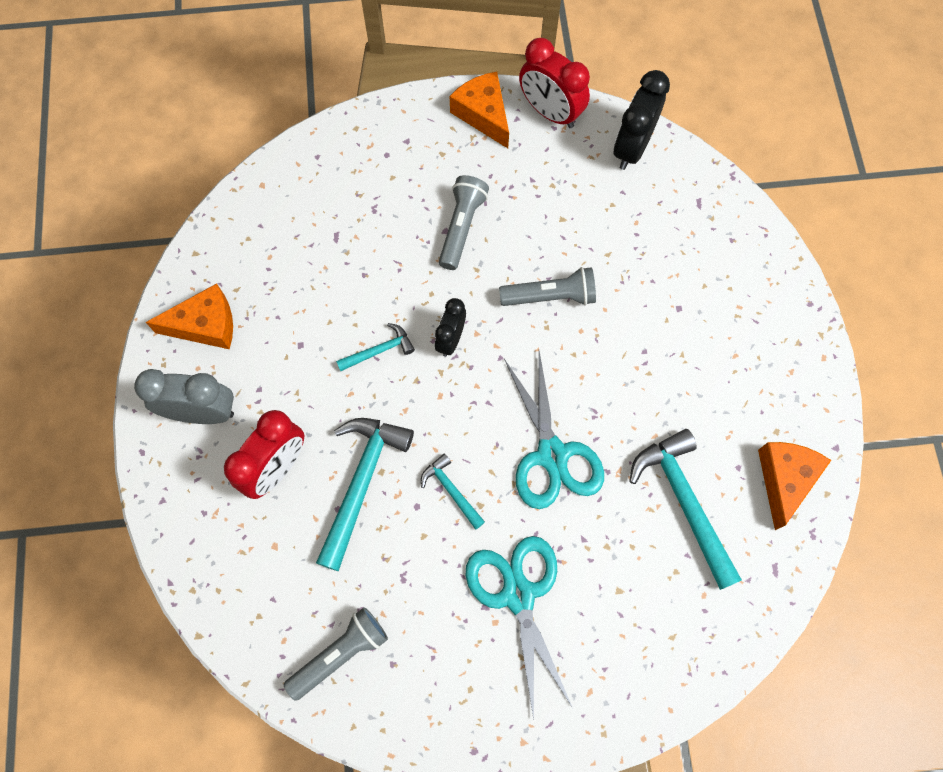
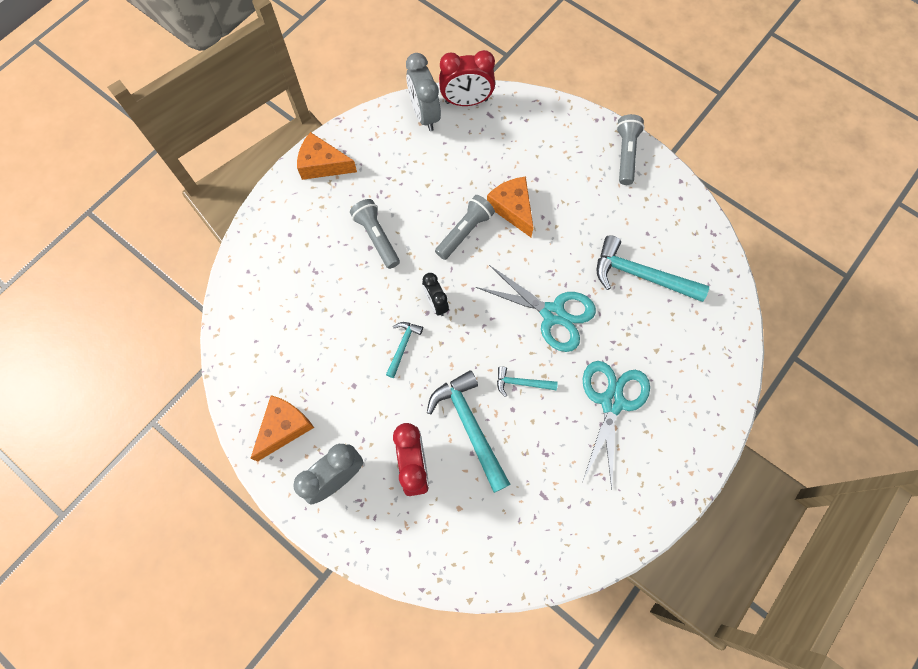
camera: 45 degrees left, 0 degrees up
grey flashlight [284,607,388,701] -> grey flashlight moved to [616,114,644,185]
turquoise scissors [466,536,573,720] -> turquoise scissors turned 75 degrees clockwise [583,361,650,490]
red clock [519,38,590,128] -> red clock moved to [439,50,495,106]
black clock [614,70,670,170] -> grey clock [406,53,441,131]
orange cheese [758,442,831,530] -> orange cheese moved to [487,177,533,237]

